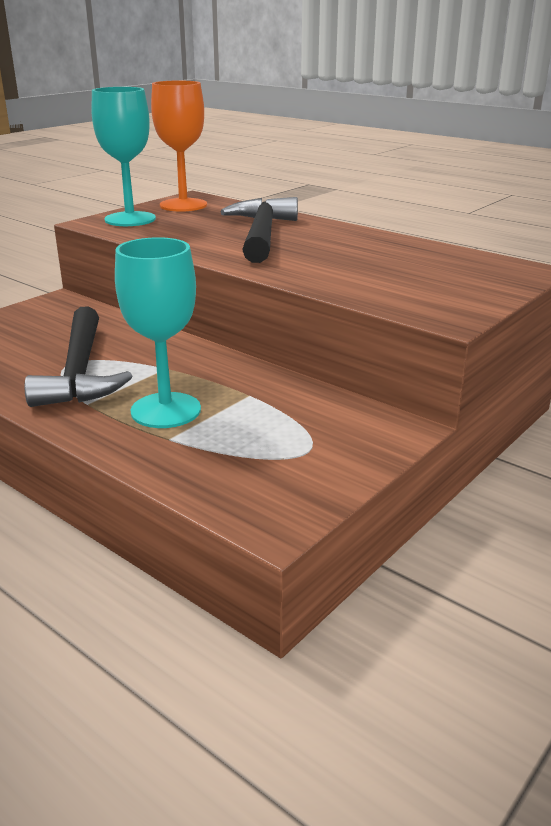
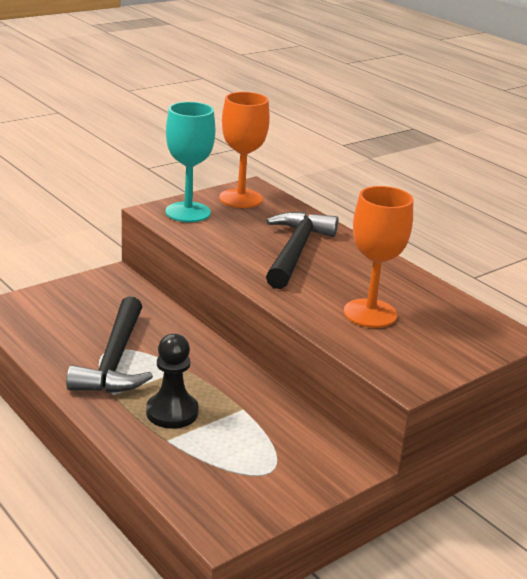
camera: 10 degrees right, 0 degrees up
turquoise goblet [115,237,201,428] -> black pawn [146,334,199,429]
none -> orange goblet [344,186,413,328]

